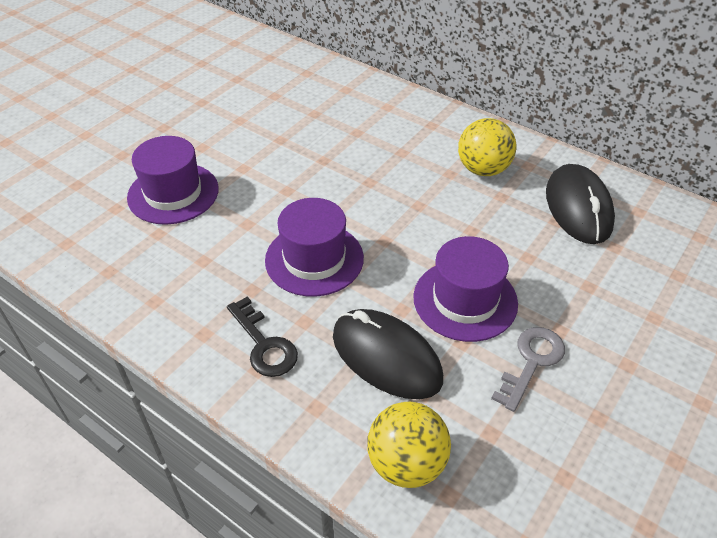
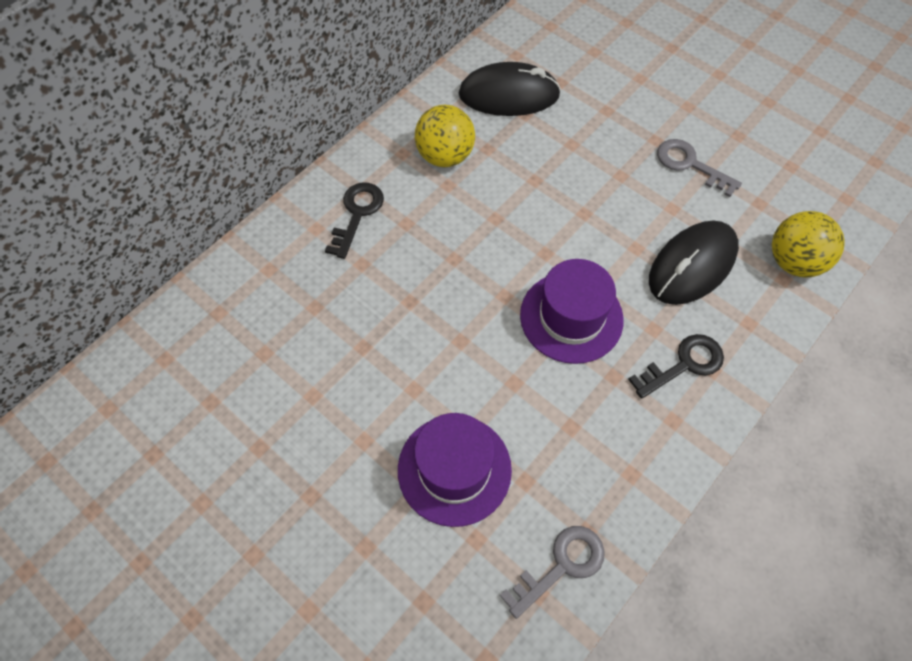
camera: 85 degrees left, 15 degrees up
purple hat [413,236,518,342] -> none
none -> black key [325,182,384,259]
none -> grey key [500,526,605,619]

